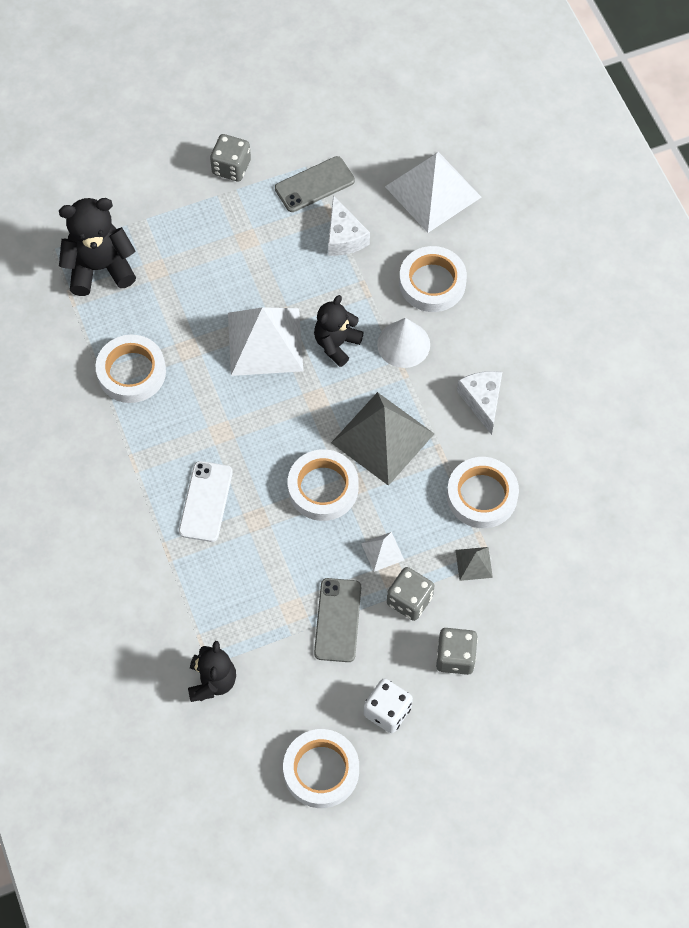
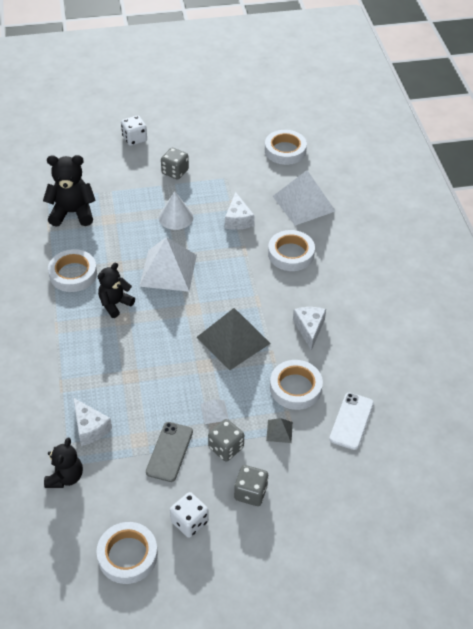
camera: 10 degrees right, 15 degrees down
white phone [179,461,233,542] -> white phone moved to [329,393,374,450]
grey phone [275,156,355,212] -> none
white tape [288,449,359,521] -> white tape moved to [265,130,307,165]
black teddy bear [314,295,364,367] -> black teddy bear moved to [98,263,135,318]
white cone [377,318,430,368] -> white cone moved to [159,191,194,230]
none -> white cheese [73,398,112,446]
none -> white dice [121,115,147,146]

